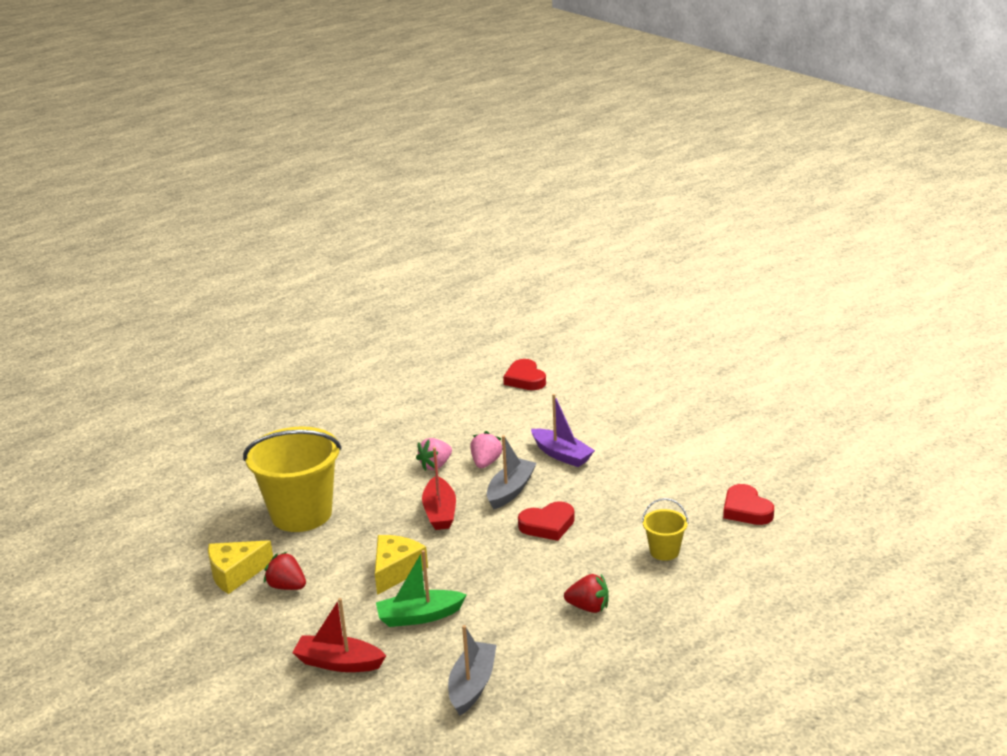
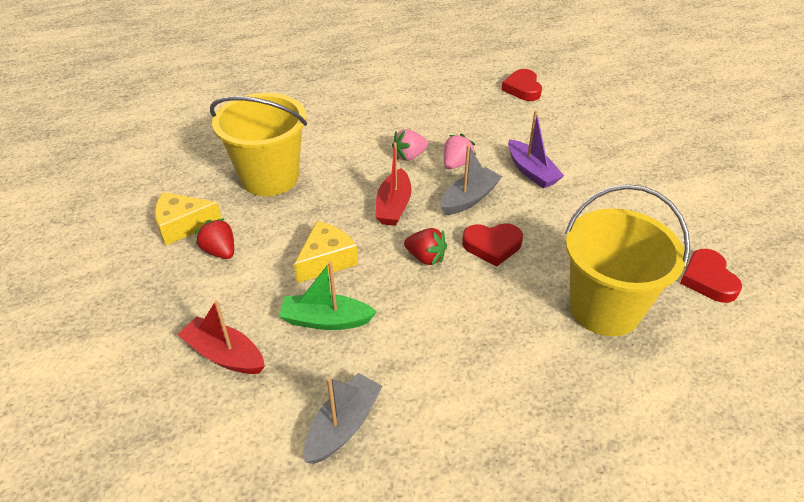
camera: 15 degrees right, 15 degrees up
red strawberry [564,574,608,613] -> red strawberry moved to [404,228,447,266]
yellow bucket [642,498,689,561] -> yellow bucket [565,184,690,336], size x2.20

